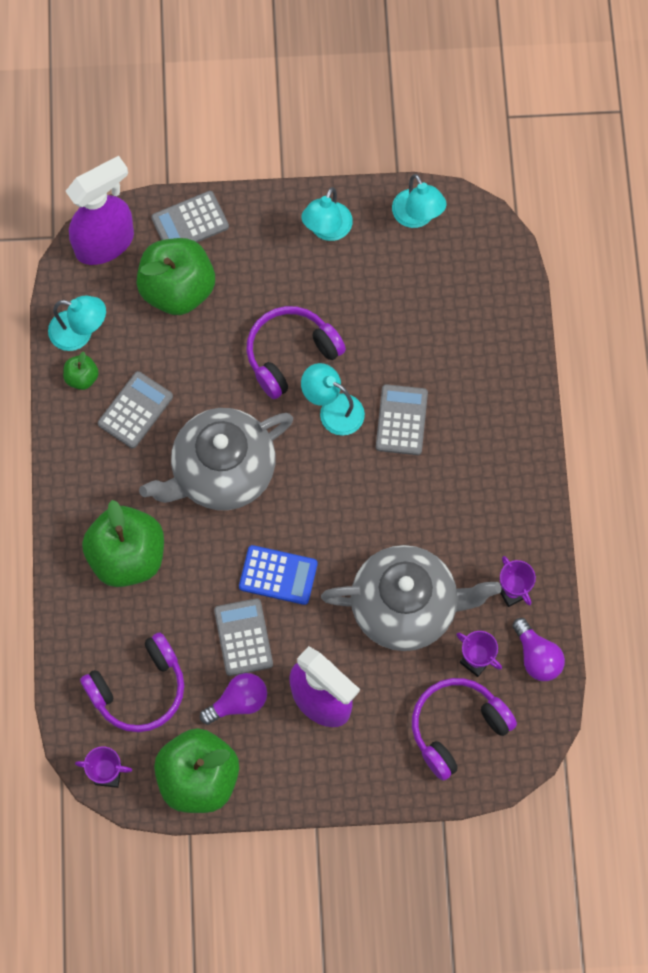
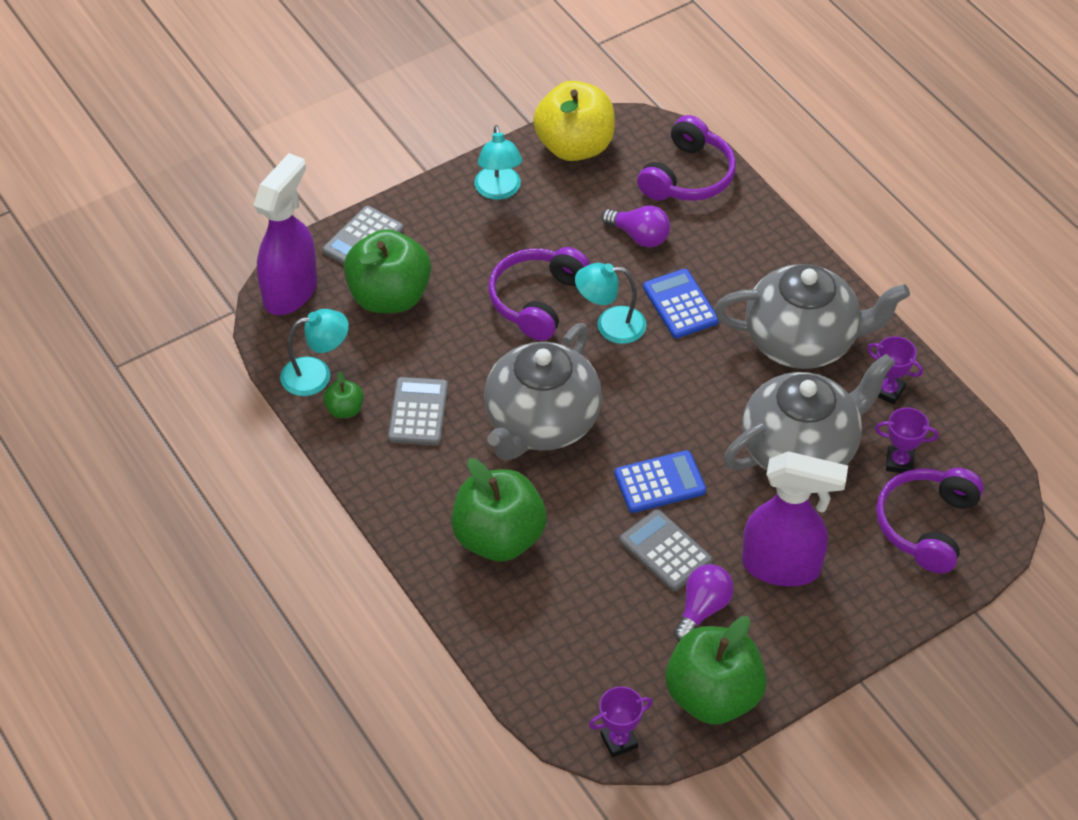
camera: 30 degrees left, 20 degrees down
purple headphones [80,632,184,732] -> purple headphones moved to [637,115,736,201]
grey calculator [376,384,428,455] -> blue calculator [643,269,719,338]
turquoise lamp [392,174,447,228] -> yellow apple [533,81,615,161]
purple light bulb [512,618,565,681] -> purple light bulb moved to [602,205,670,247]
none -> grey teapot [714,264,910,369]

